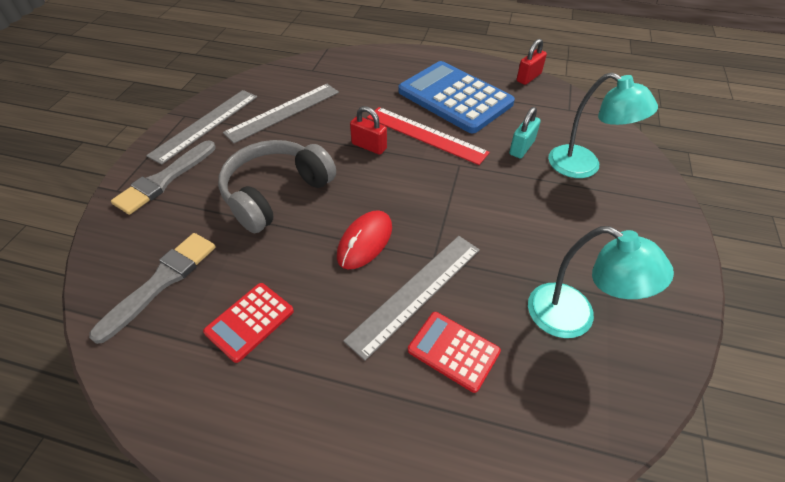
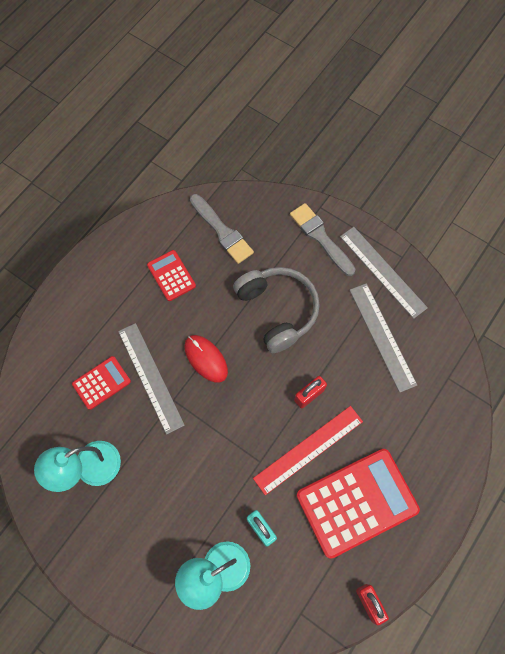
camera: 110 degrees right, 20 degrees up
blue calculator [398,61,515,133] -> red calculator [297,449,420,559]

